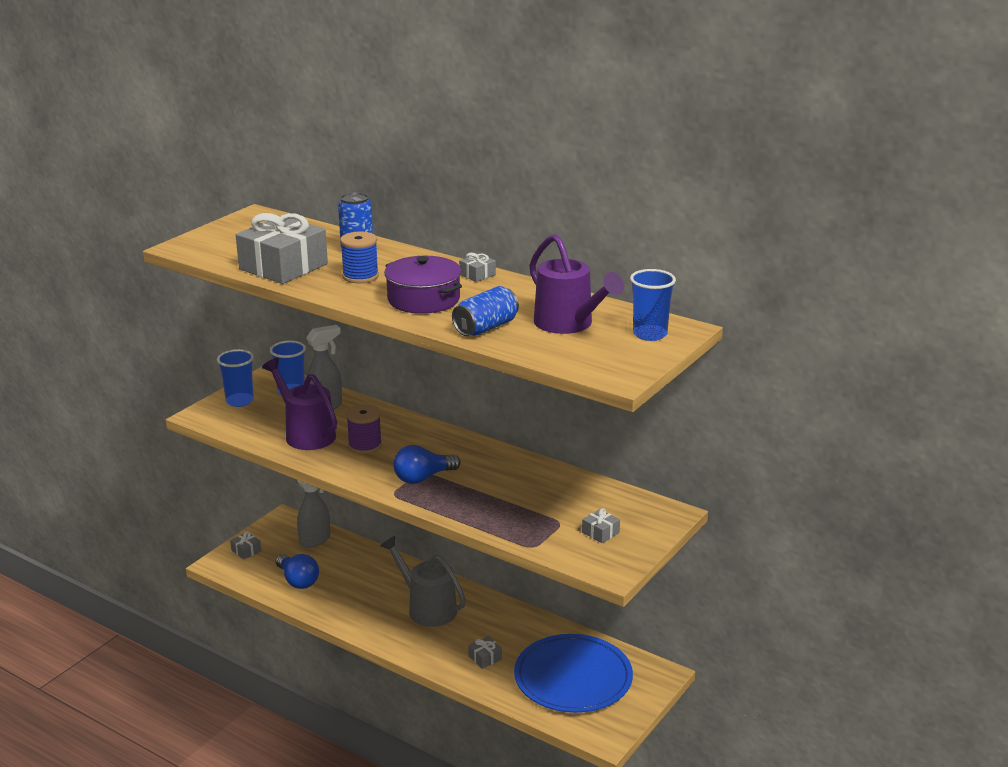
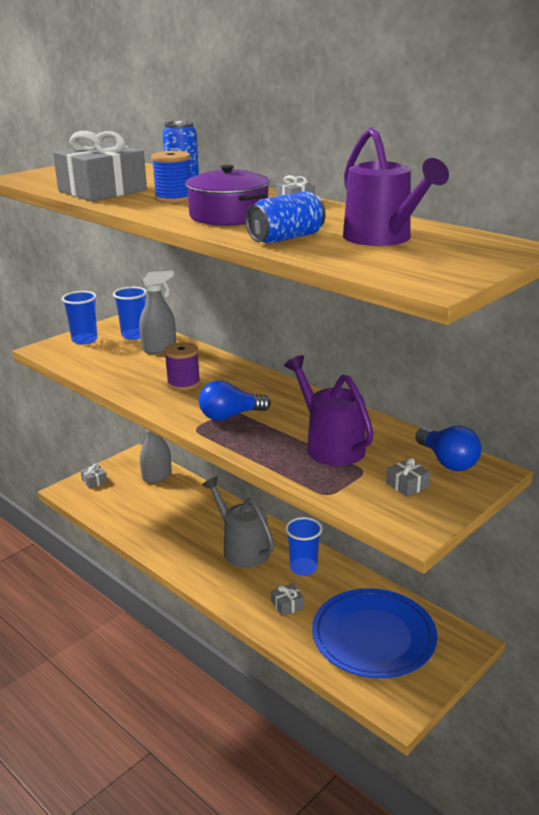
camera: 10 degrees right, 0 degrees up
purple watering can [262,358,337,450] -> purple watering can moved to [284,355,374,466]
blue light bulb [276,554,319,589] -> blue light bulb moved to [416,426,481,471]
blue cup [630,269,676,341] -> blue cup moved to [285,517,322,576]

